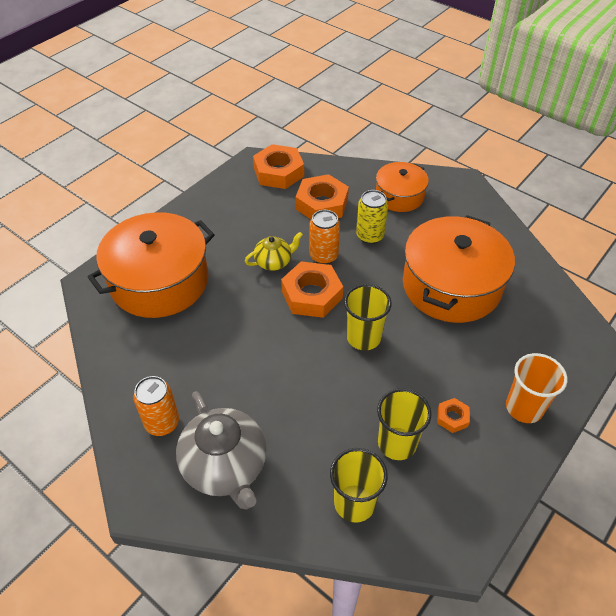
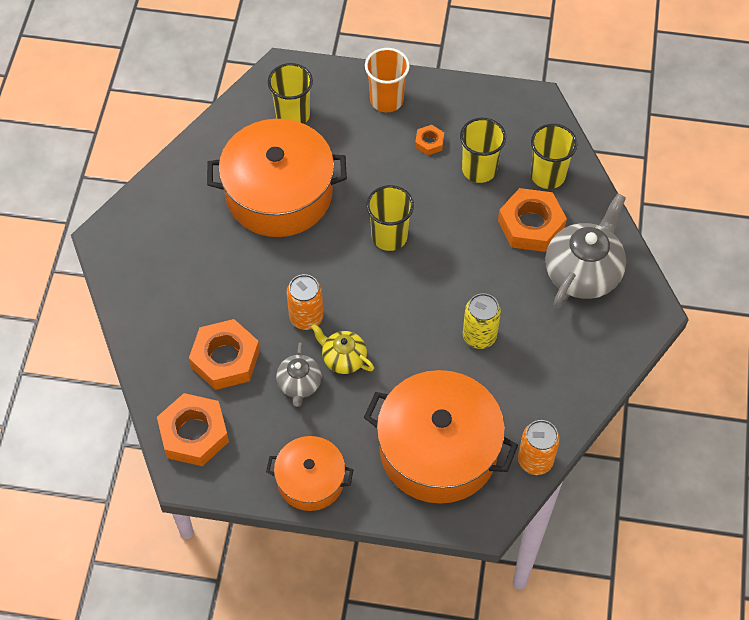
camera: 120 degrees left, 10 degrees up
orange can [133,376,179,436] -> orange can moved to [518,420,560,475]
orange nut [281,261,343,318] -> orange nut moved to [498,188,567,252]
yellow can [356,190,388,244] -> yellow can moved to [463,293,501,349]
orange pot [376,162,429,212] -> orange pot moved to [266,436,354,511]
none -> yellow cup [268,63,313,124]
none -> grey teapot [276,343,322,407]

